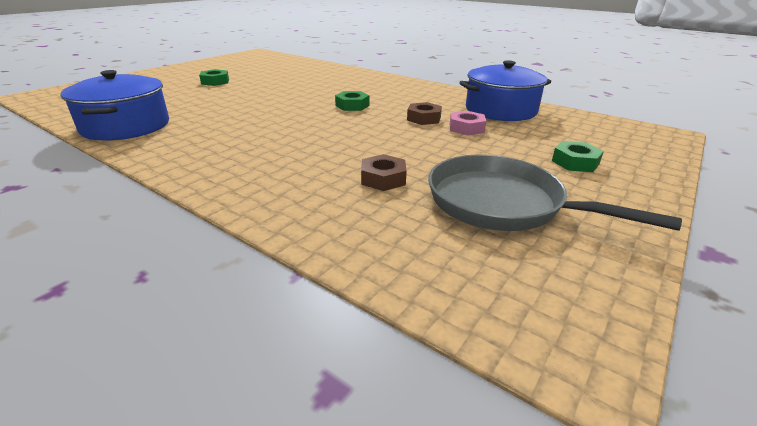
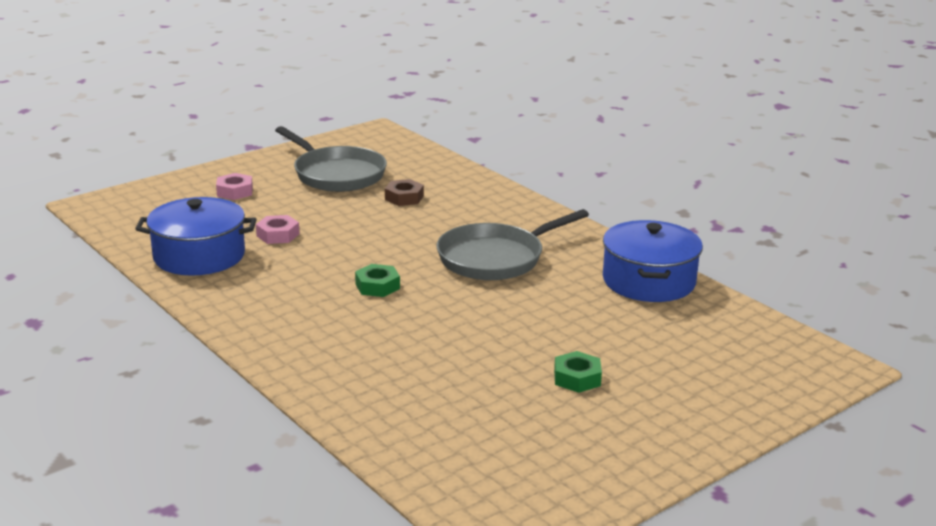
camera: 165 degrees left, 5 degrees down
brown nut [407,102,442,125] -> none
green nut [552,141,604,172] -> pink nut [216,173,253,200]
none -> grey pan [436,209,589,280]

